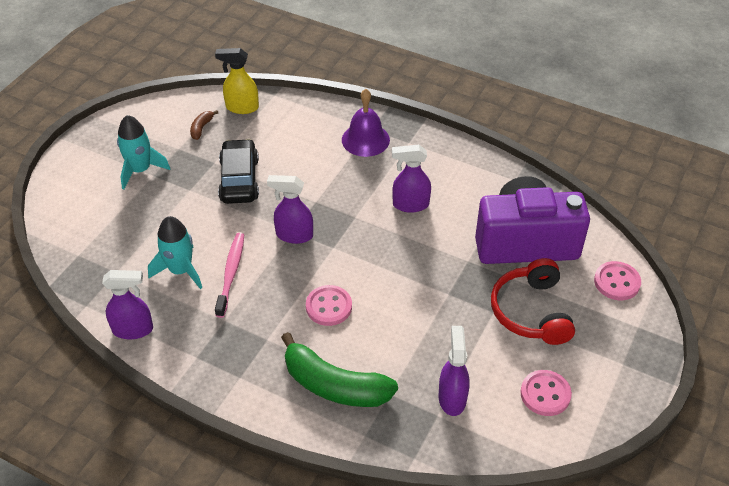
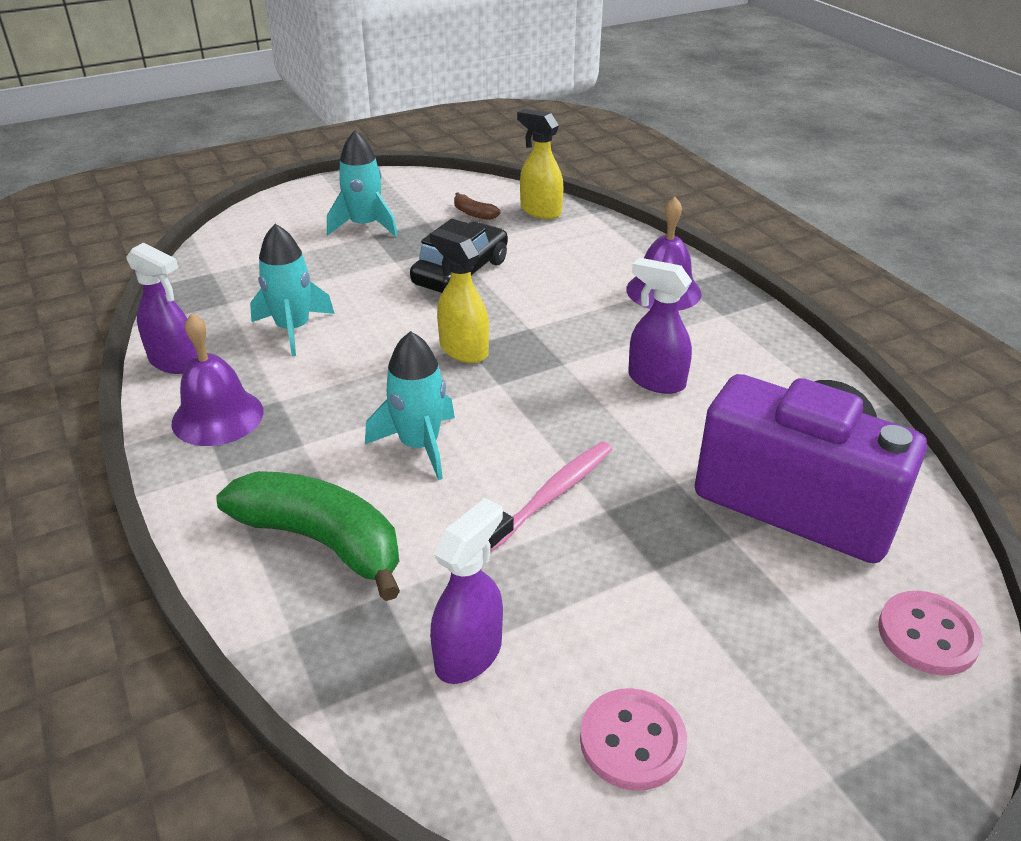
camera: 35 degrees right, 10 degrees down
brown banana [190,110,218,140] -> brown banana turned 105 degrees counterclockwise [454,192,500,220]
pink toothbrush [215,233,244,318] -> pink toothbrush moved to [488,442,613,552]
purple spray bottle [267,175,313,244] -> yellow spray bottle [430,229,489,363]
green banana [281,332,398,407] -> green banana turned 150 degrees clockwise [217,471,400,601]
pink button [306,285,352,326] -> turquoise rocket [365,331,455,480]
red headphones [491,258,575,345] -> none
none -> purple bell [171,313,264,446]

